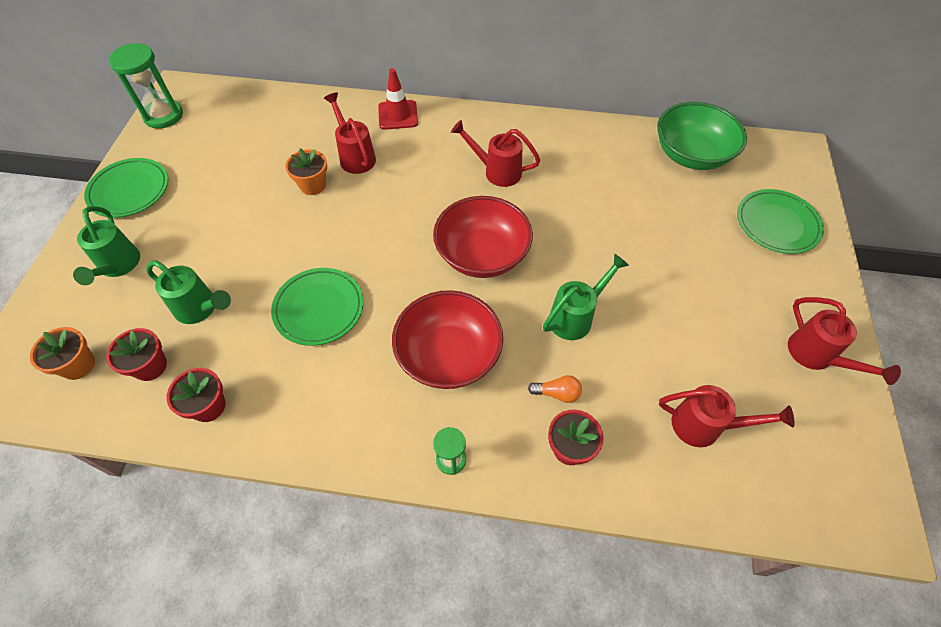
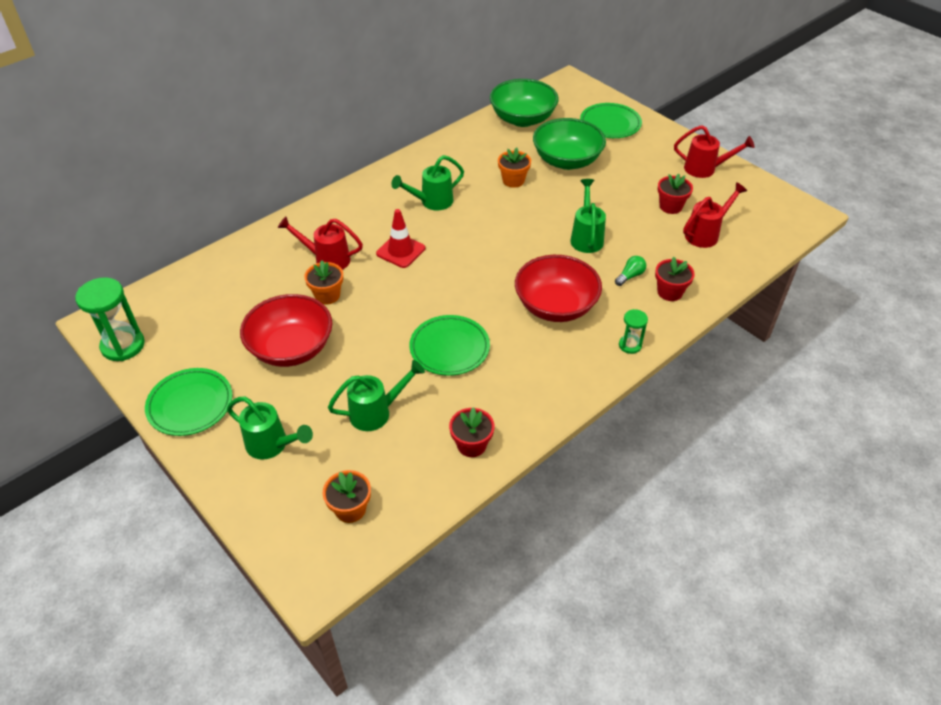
camera: 50 degrees left, 10 degrees down
red flower pot [106,328,167,381] -> red flower pot moved to [657,174,693,214]
red traffic cone [378,68,418,130] -> red traffic cone moved to [376,209,425,268]
red bowl [433,196,533,278] -> red bowl moved to [240,294,332,367]
red watering can [451,120,541,187] -> green watering can [391,155,464,210]
orange light bulb [528,375,582,403] -> green light bulb [615,256,646,286]
none -> orange flower pot [498,148,531,188]
none -> green bowl [533,118,606,170]

